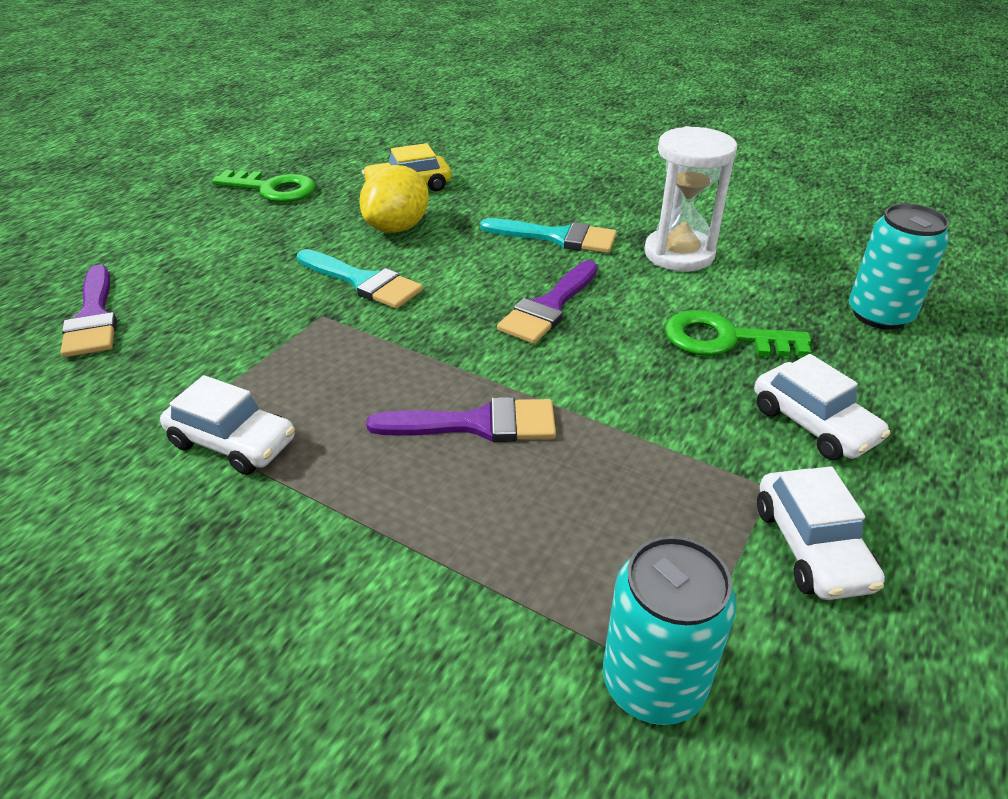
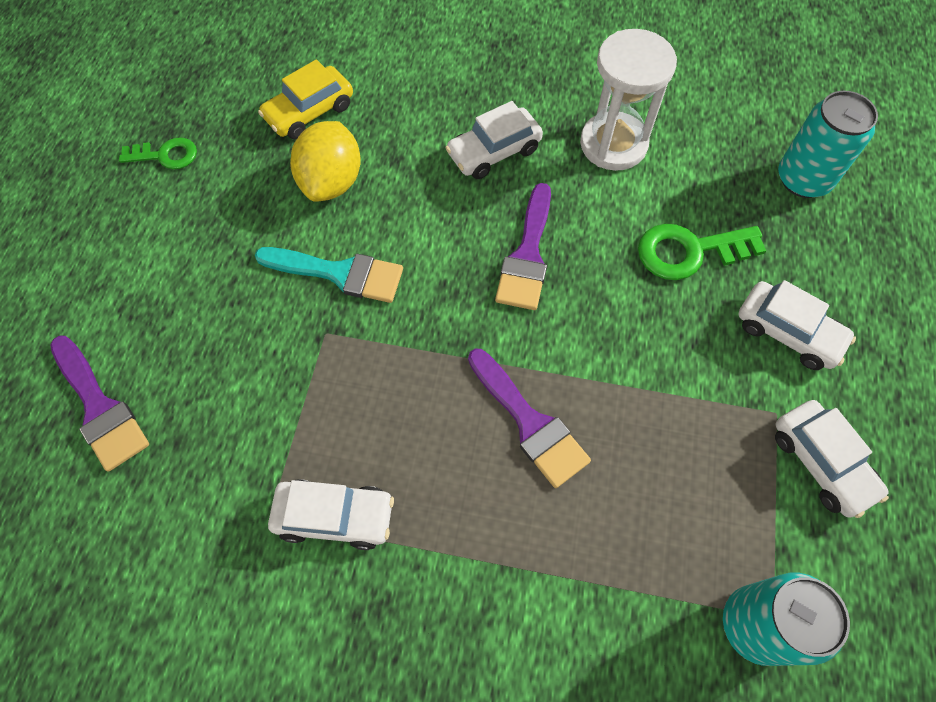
camera: 20 degrees left, 25 degrees up
green key [212,170,316,202] -> green key [119,137,197,169], size x0.64
purple brush [366,397,556,442] -> purple brush turned 75 degrees clockwise [468,349,591,488]
turquoise brush [480,218,617,253] -> white car [445,101,543,179]

